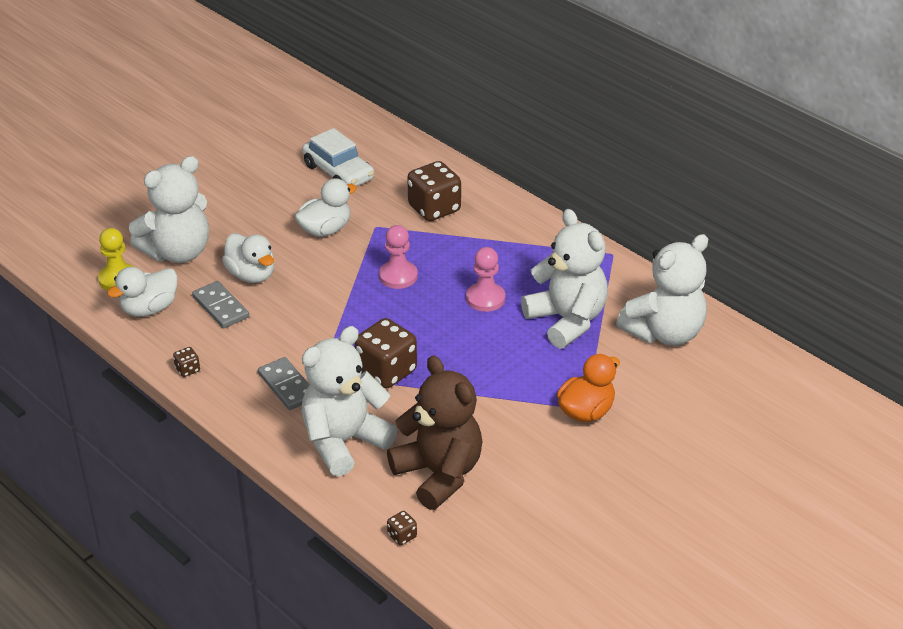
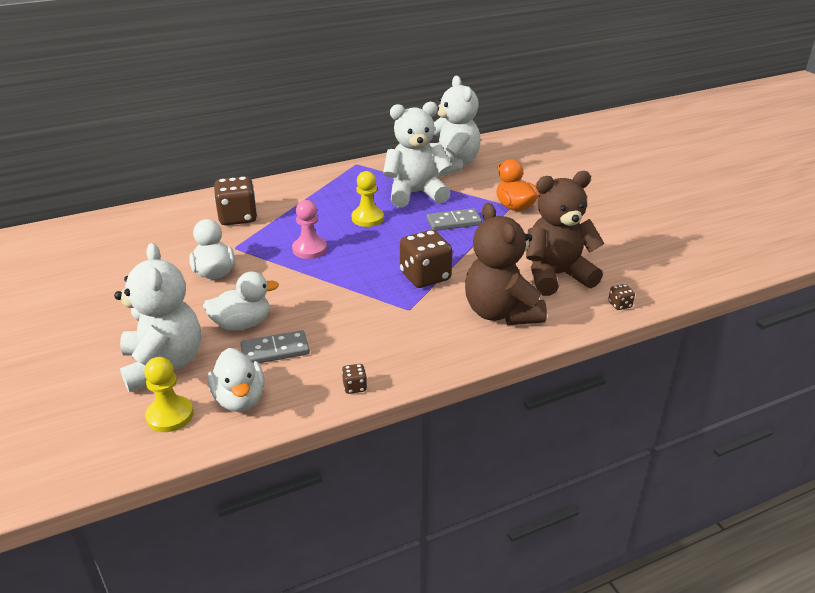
camera: 70 degrees left, 5 degrees down
grey domino [258,357,309,410] -> grey domino moved to [427,208,482,231]
white car [302,128,374,186] -> none
white teddy bear [302,326,397,476] -> brown teddy bear [465,203,547,325]
pink pawn [466,247,505,312] -> yellow pawn [352,171,384,227]

